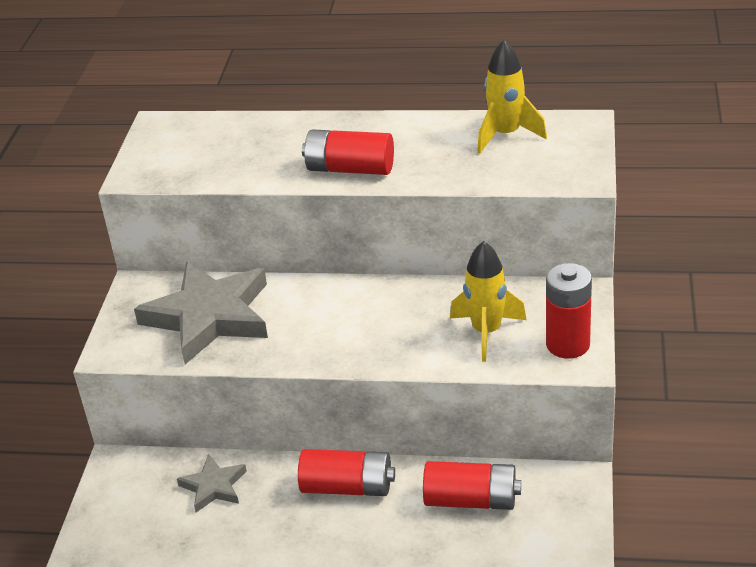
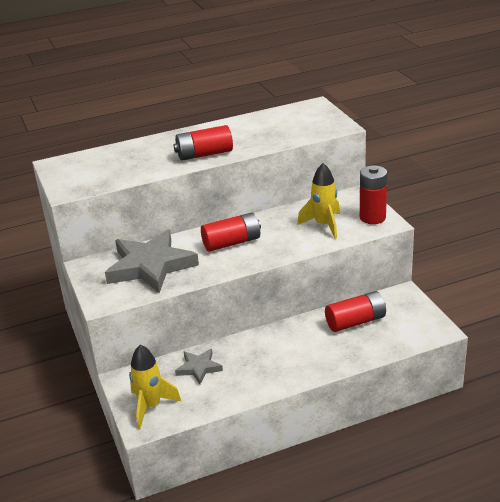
camera: 30 degrees left, 5 degrees down
red battery [298,449,395,496] -> red battery moved to [201,213,261,252]
yellow rocket [477,40,547,153] -> yellow rocket moved to [129,345,181,429]

